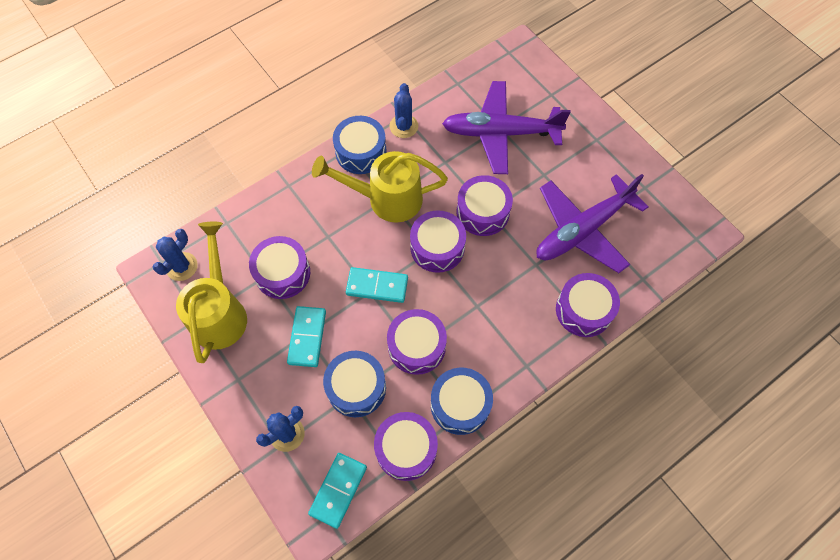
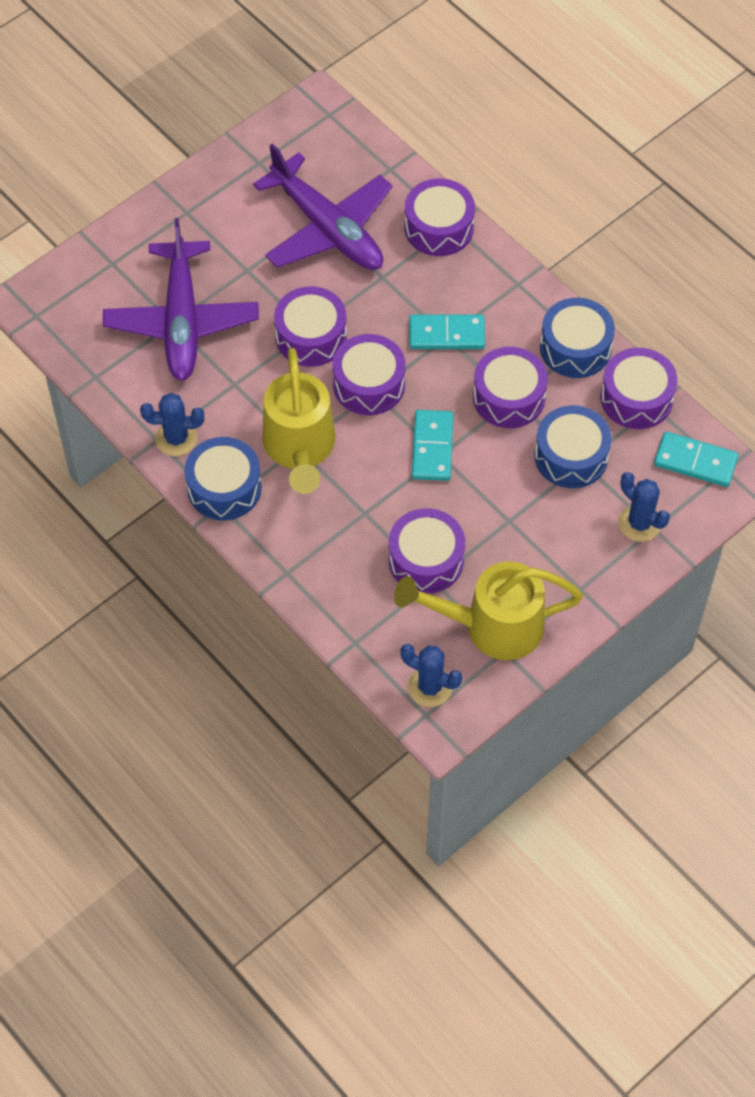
camera: 95 degrees left, 5 degrees down
turquoise domino [287,306,326,367] -> turquoise domino moved to [409,314,485,349]

